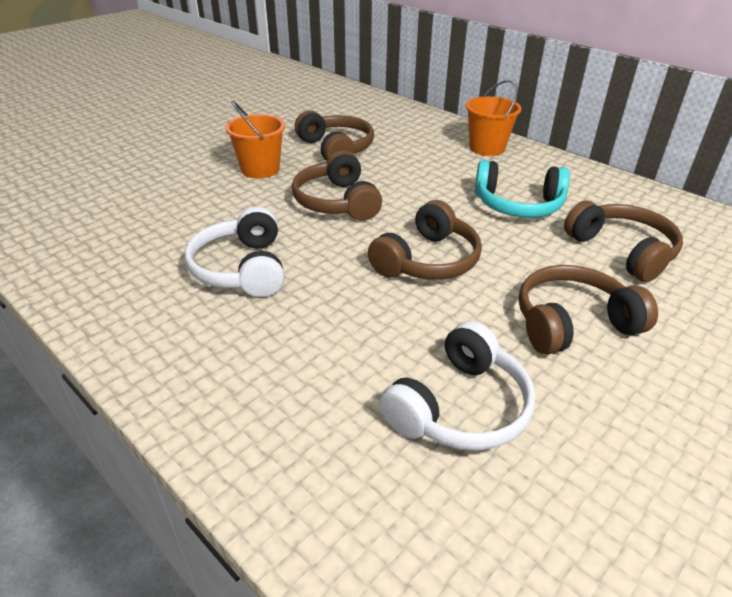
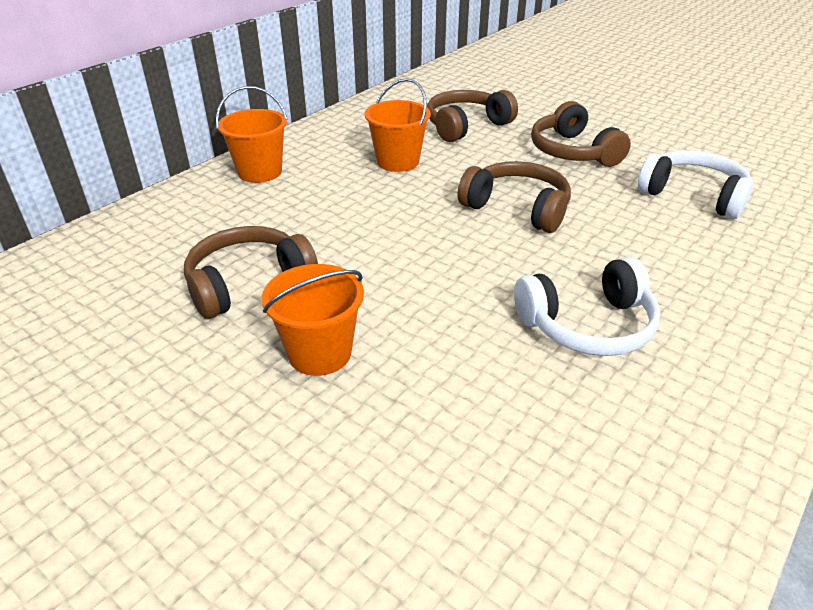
camera: 95 degrees left, 0 degrees up
brown headphones [292,151,382,221] -> none
turquoise headphones [475,160,570,218] -> orange bucket [365,78,431,172]

